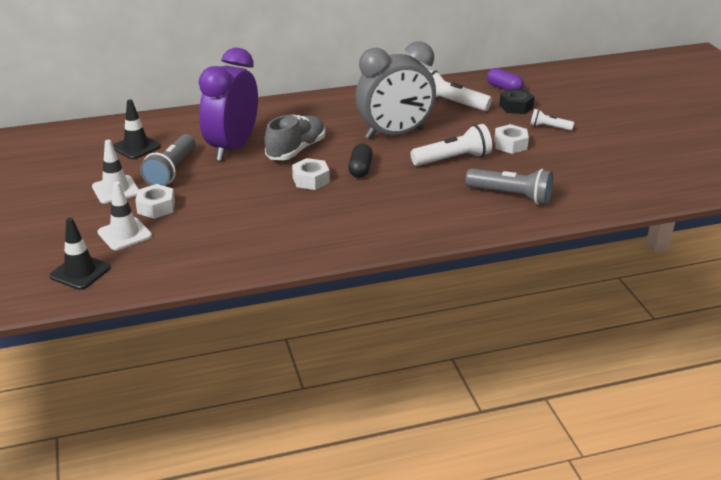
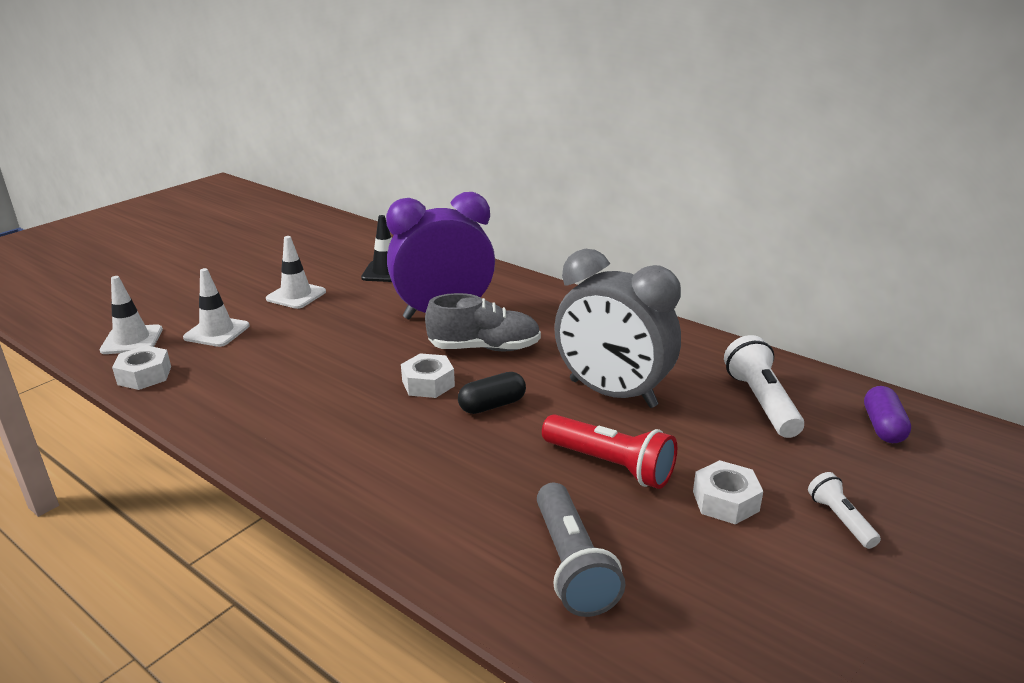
camera: 55 degrees right, 5 degrees down
black traffic cone [49,218,111,290] -> white traffic cone [100,276,163,354]
white nut [135,184,175,219] -> white nut moved to [112,345,171,390]
grey flashlight [140,134,196,186] -> none
white flashlight [411,124,492,166] -> red flashlight [542,414,677,489]
black nut [499,88,534,114] -> none

